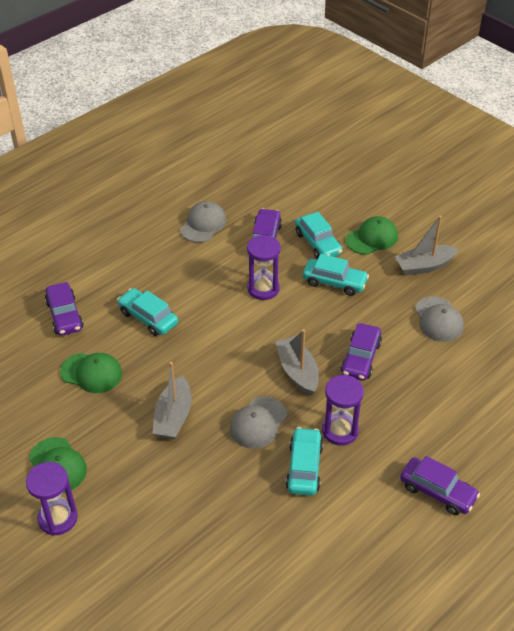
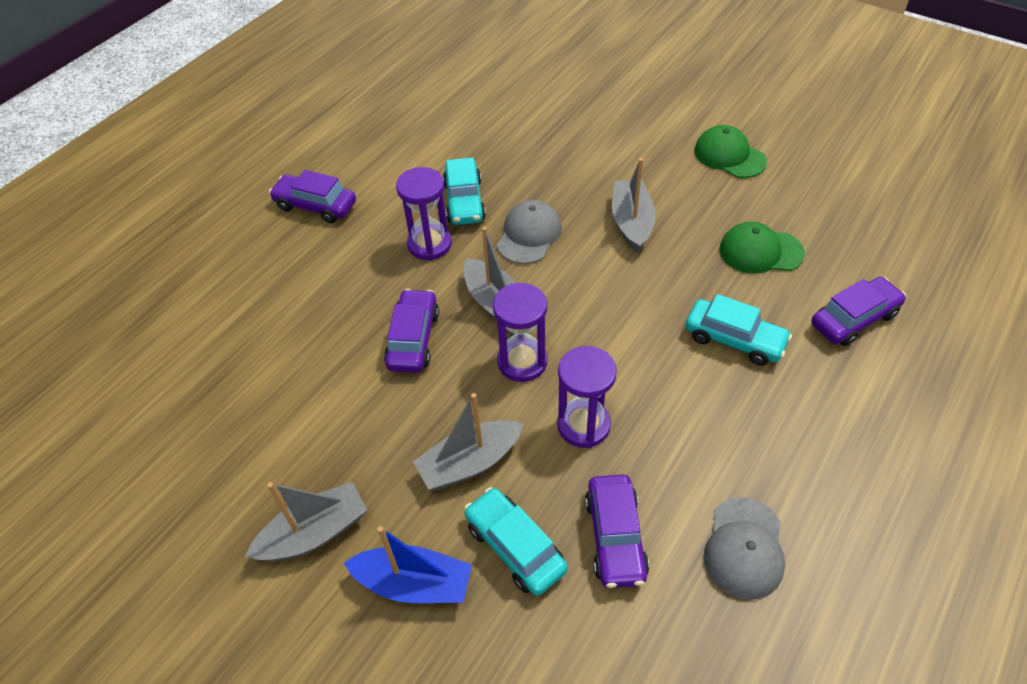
camera: 170 degrees right, 5 degrees up
purple hourglass [26,462,78,536] -> purple hourglass moved to [493,282,547,382]
purple car [45,282,84,336] -> purple car turned 90 degrees clockwise [811,277,906,346]
turquoise car [303,254,369,296] -> grey boat [413,393,524,490]
green cap [346,216,398,255] -> blue boat [344,526,472,603]
grey cap [415,296,464,342] -> none

